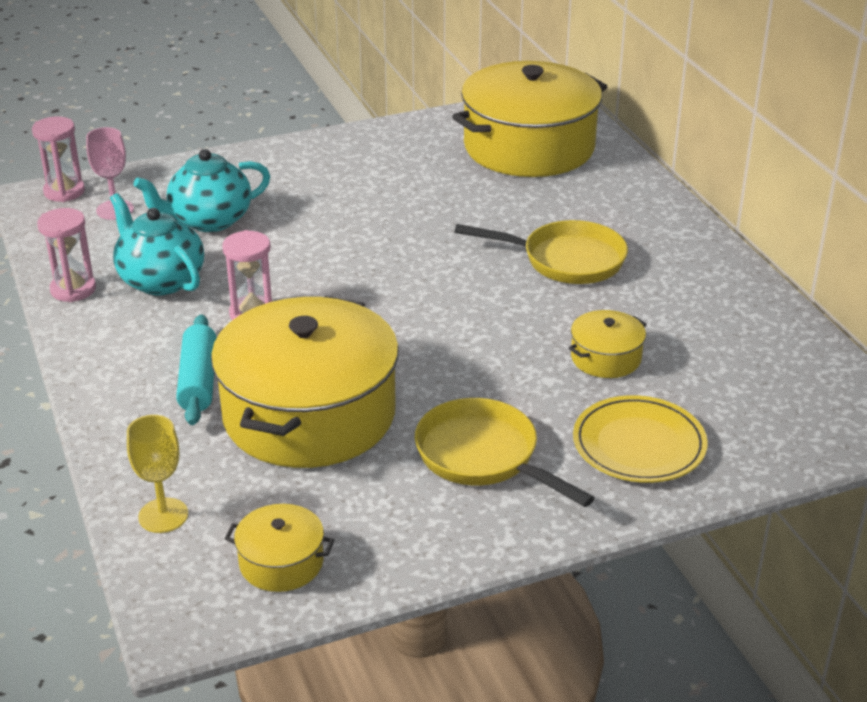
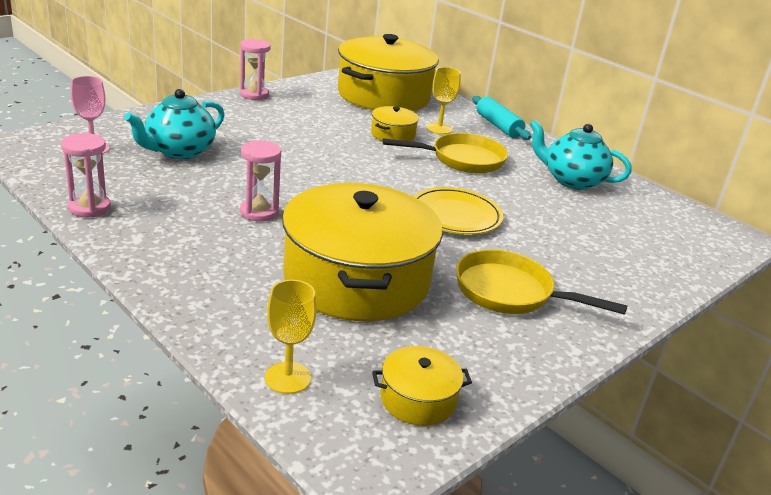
camera: 25 degrees left, 5 degrees down
pink hourglass [32,117,85,202] -> pink hourglass moved to [240,39,271,100]
turquoise teapot [110,193,204,296] -> turquoise teapot moved to [529,120,632,190]
turquoise rolling pin [176,314,217,425] -> turquoise rolling pin moved to [472,96,531,140]
yellow pot [568,310,647,378] -> yellow pot moved to [371,106,419,141]
yellow plate [573,395,708,483] -> yellow plate moved to [413,187,503,235]
none -> yellow goblet [426,67,461,134]

